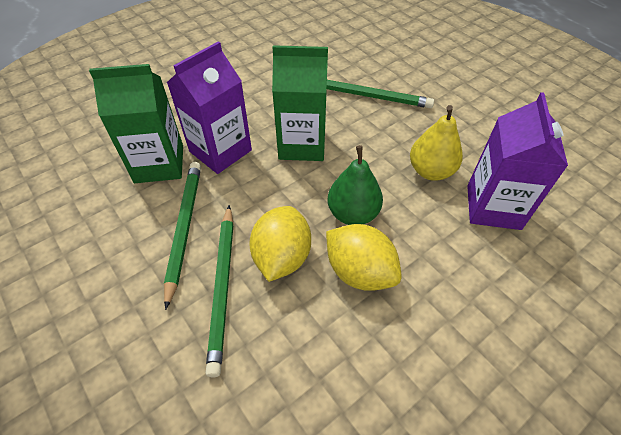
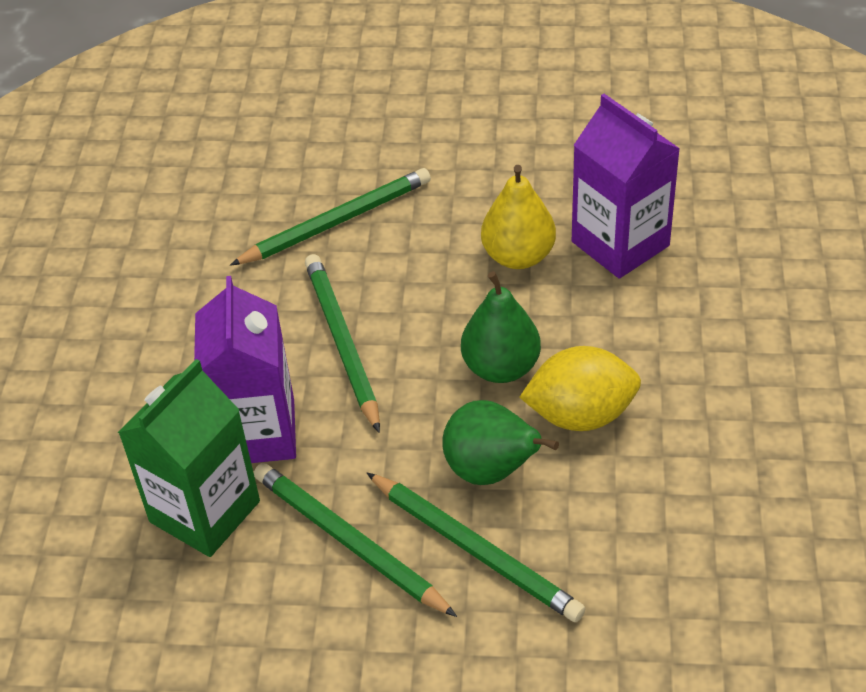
camera: 45 degrees left, 5 degrees down
yellow lemon [249,206,311,282] -> green pear [442,400,559,485]
green carton [272,45,328,161] -> green pencil [305,254,380,433]

